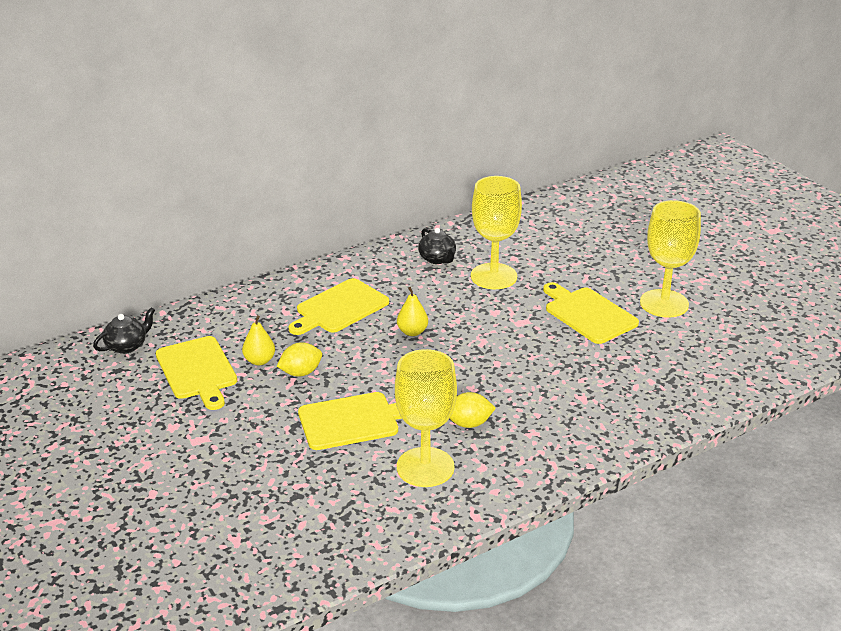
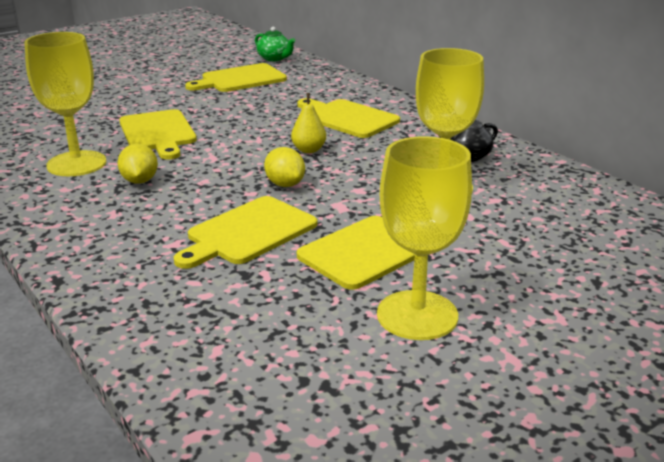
camera: 85 degrees right, 5 degrees down
black teapot [93,307,155,354] -> green teapot [255,27,295,61]
yellow pear [242,315,275,365] -> none
yellow lemon [277,342,322,377] -> yellow lemon moved to [264,147,305,187]
none -> yellow cutting board [174,196,317,269]

